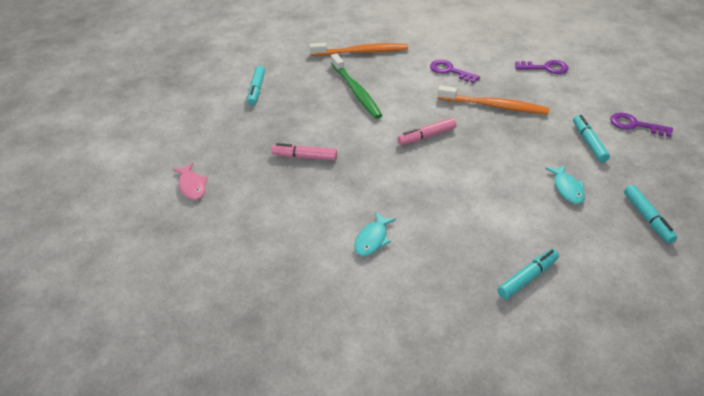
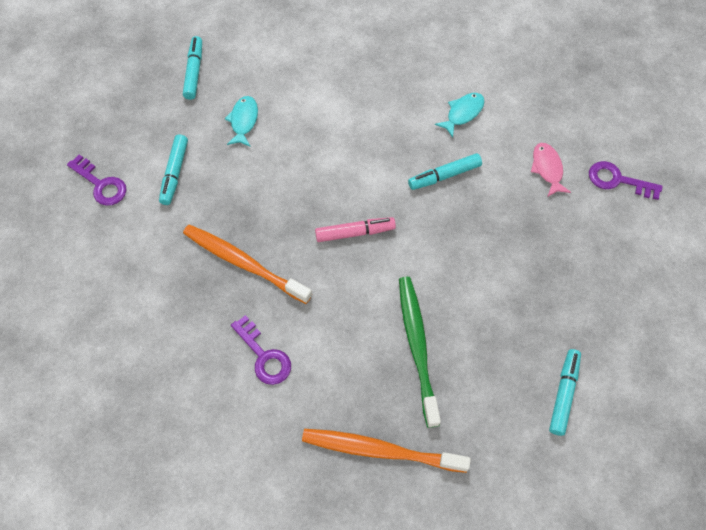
camera: 165 degrees left, 20 degrees up
pink fish [173,163,207,200] -> pink fish moved to [531,143,571,197]
pink marker [271,143,337,161] -> none
turquoise marker [498,249,559,299] -> turquoise marker moved to [408,153,482,190]
purple key [515,60,569,74] -> purple key moved to [589,161,663,200]

